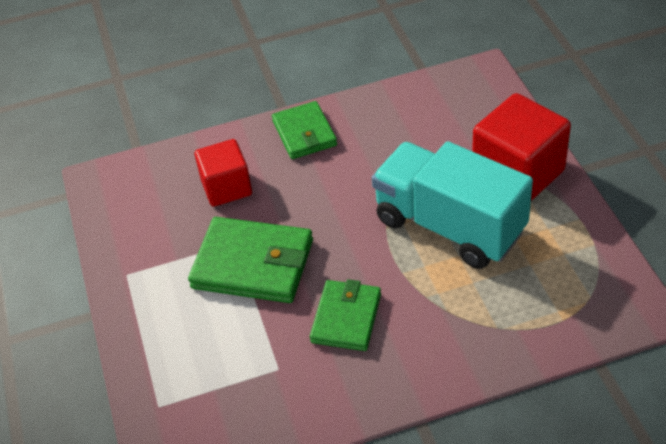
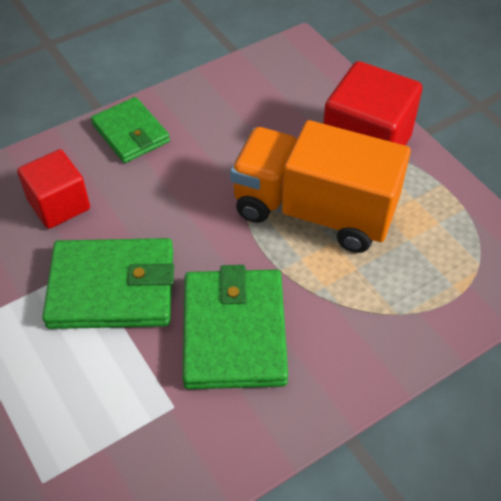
camera: 20 degrees left, 5 degrees up
green wallet [310,279,381,351] -> green wallet [183,265,288,389], size x1.54
turquoise truck [372,141,533,269] -> orange truck [230,120,411,253]

